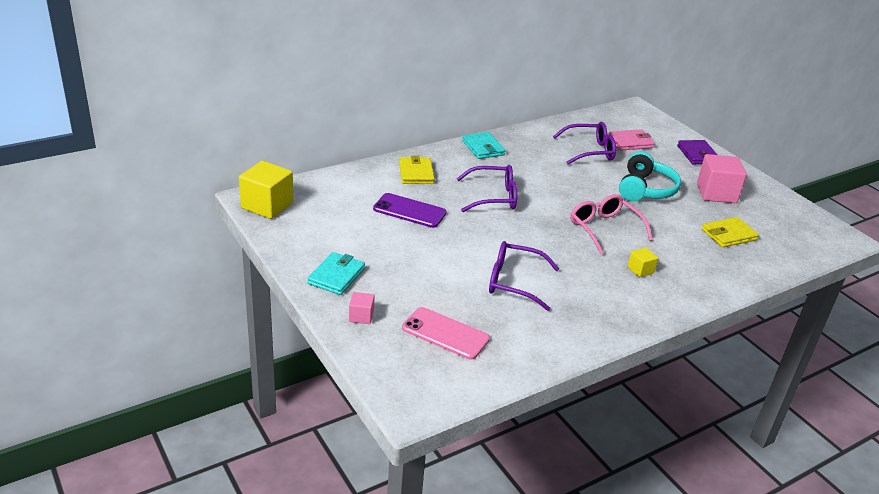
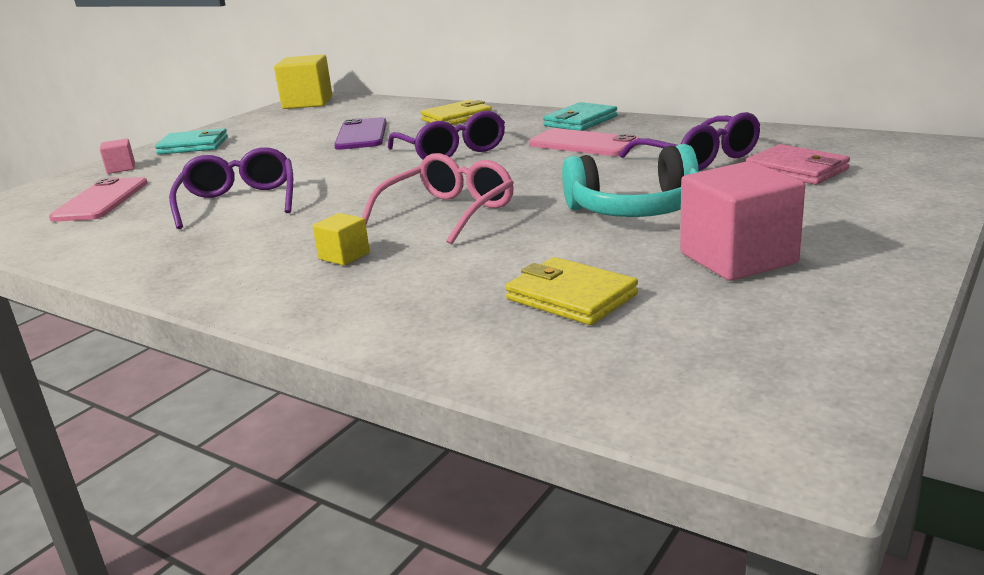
camera: 70 degrees right, 10 degrees down
purple wallet [677,140,717,164] -> none
none -> pink phone [529,128,639,156]

